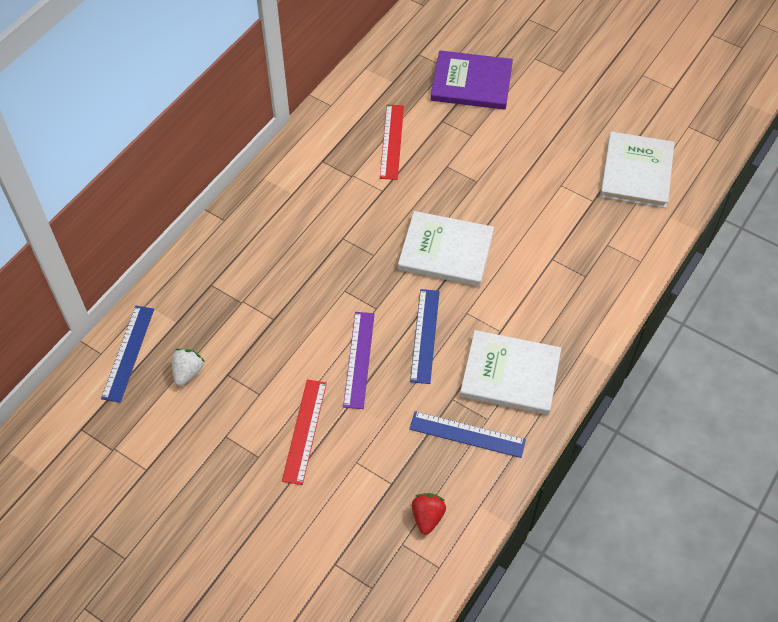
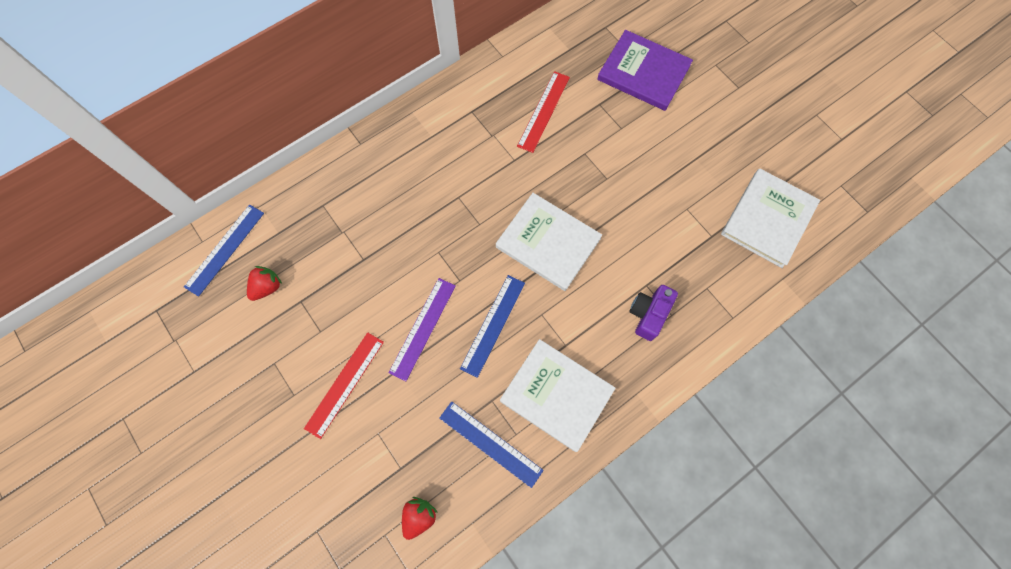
camera: 20 degrees right, 15 degrees up
white strawberry [172,349,205,386] -> red strawberry [247,266,282,301]
none -> purple camera [629,285,678,341]

